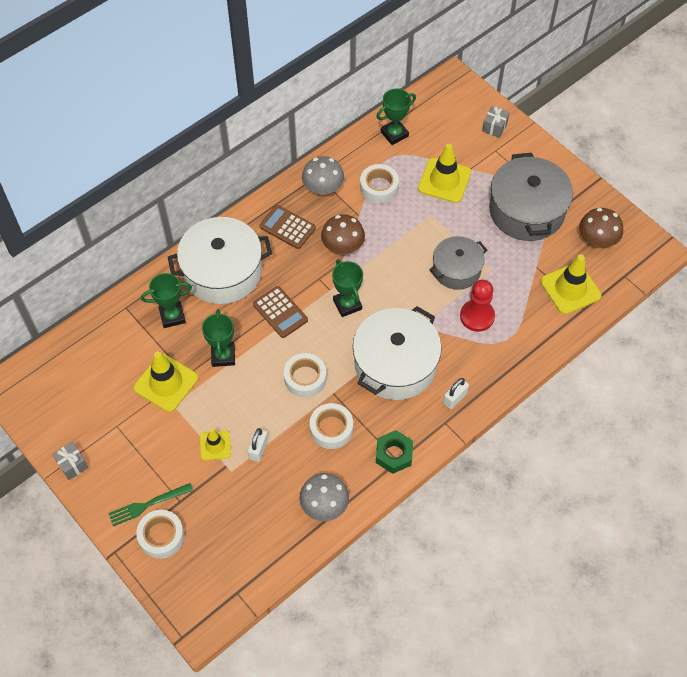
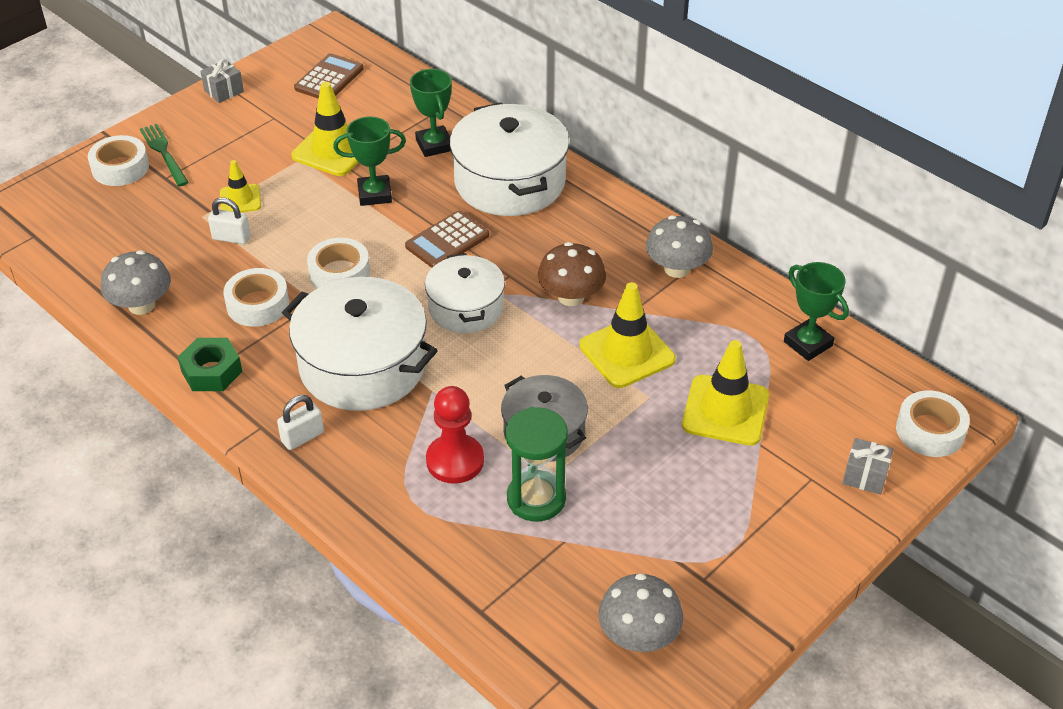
camera: 85 degrees right, 15 degrees down
brown calculator [259,205,316,249] -> brown calculator moved to [294,53,363,99]
green trophy [332,259,363,317] -> white pot [425,253,505,333]
white tape [360,164,399,203] -> white tape moved to [896,391,970,457]
white padlock [443,378,469,409] -> white padlock turned 75 degrees counterclockwise [277,395,324,450]
grey pot [489,153,573,241] -> none
yellow traffic cone [540,254,601,314] -> yellow traffic cone moved to [579,282,676,388]
brown mushroom [579,208,623,247] -> grey mushroom [598,573,683,652]
none -> green hourglass [506,407,568,522]

